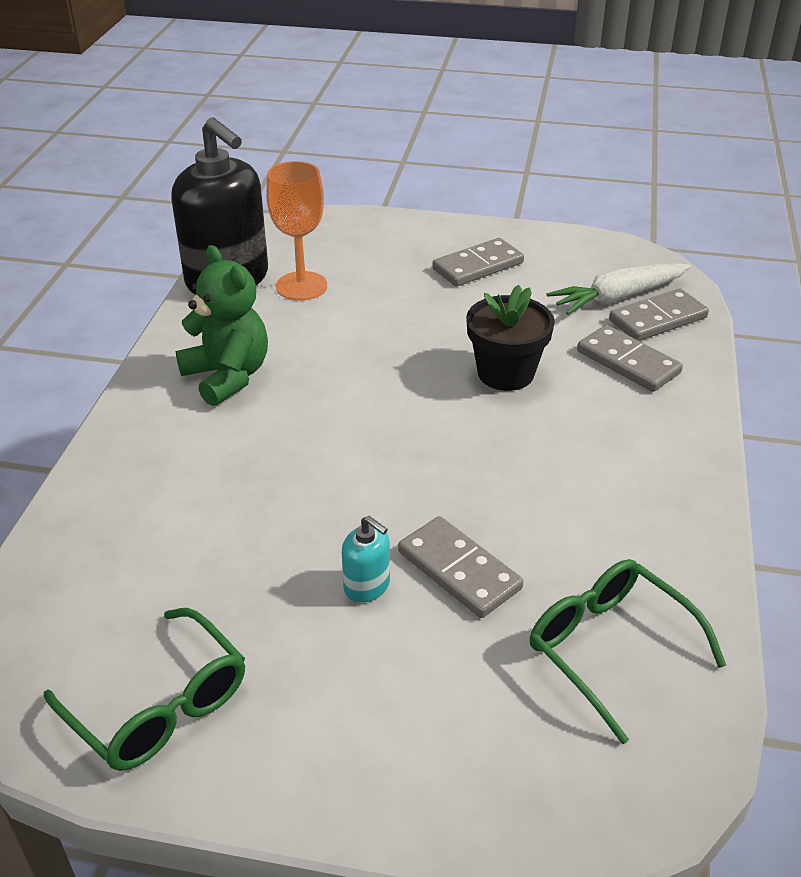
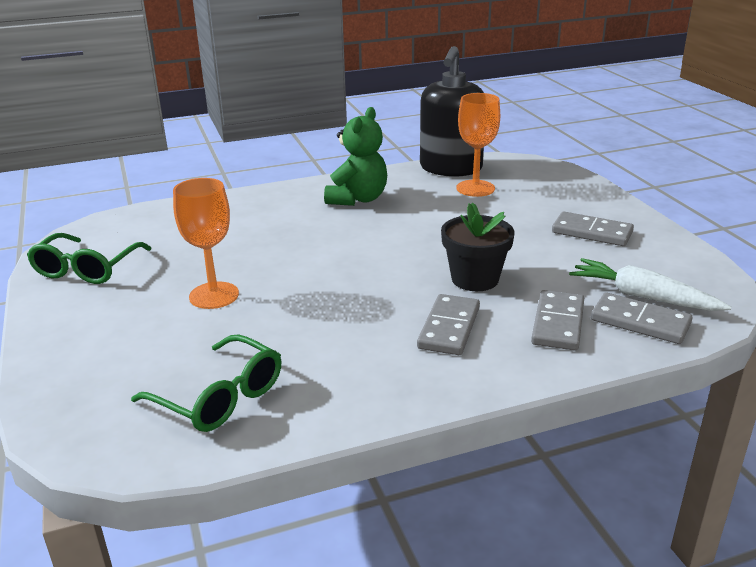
camera: 60 degrees right, 10 degrees down
turquoise soap dispenser [342,516,390,603] -> orange goblet [173,178,239,309]
grey domino [398,516,523,618] -> grey domino moved to [417,294,480,355]
green glasses [530,559,726,744] -> green glasses turned 105 degrees clockwise [131,334,281,432]

